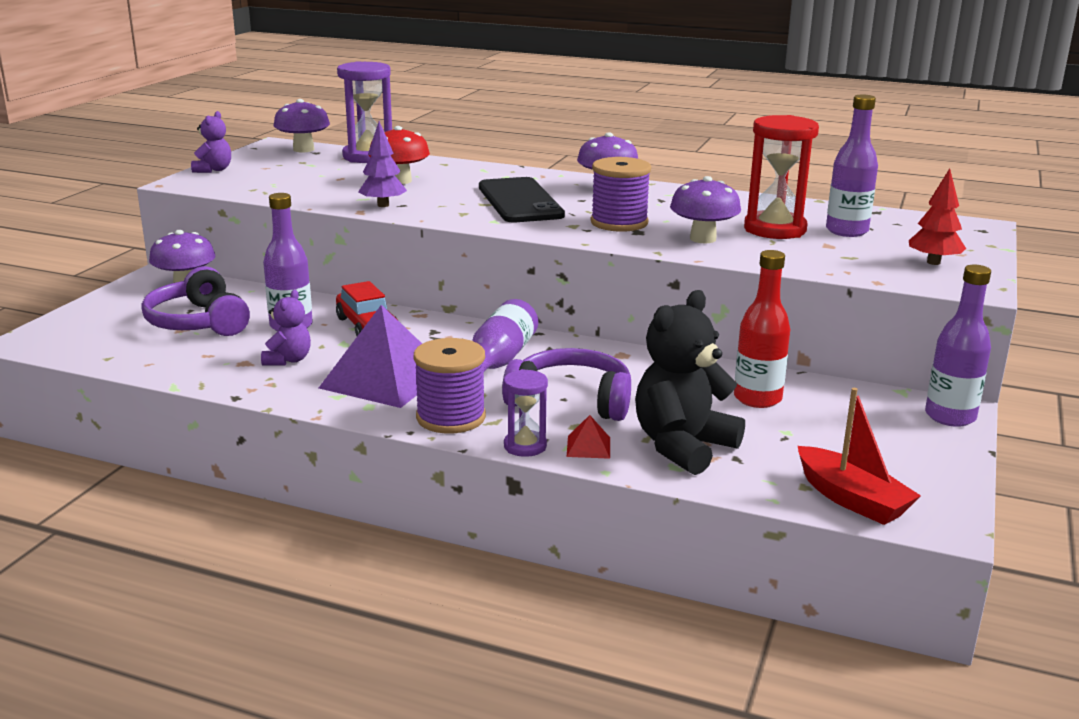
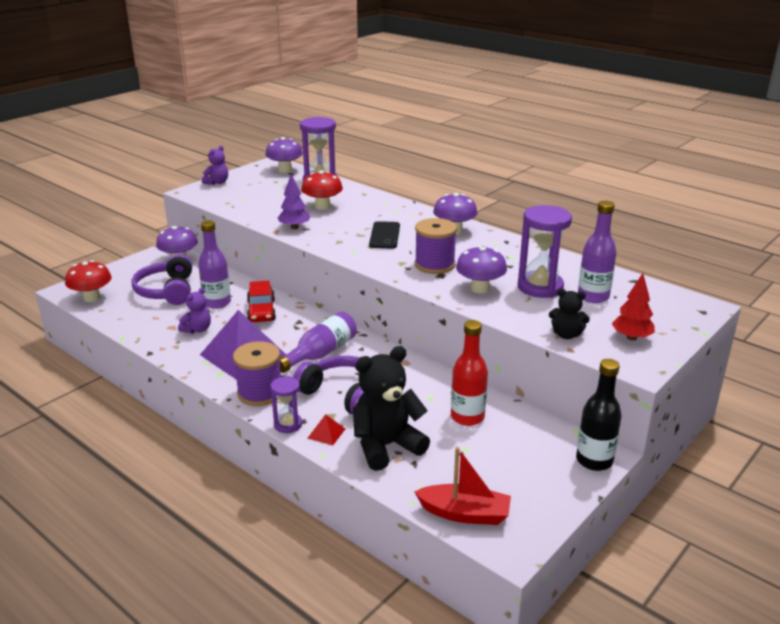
camera: 20 degrees right, 5 degrees up
black phone [479,177,565,222] -> black phone [369,221,400,248], size x0.65
red hourglass [744,115,819,239] -> purple hourglass [518,205,572,298]
red boat [798,388,921,525] -> red boat turned 60 degrees counterclockwise [414,447,511,525]
purple bottle [925,265,991,427] -> black bottle [576,359,622,471]
none -> red mushroom [65,260,112,302]
none -> black teddy bear [549,289,590,339]

